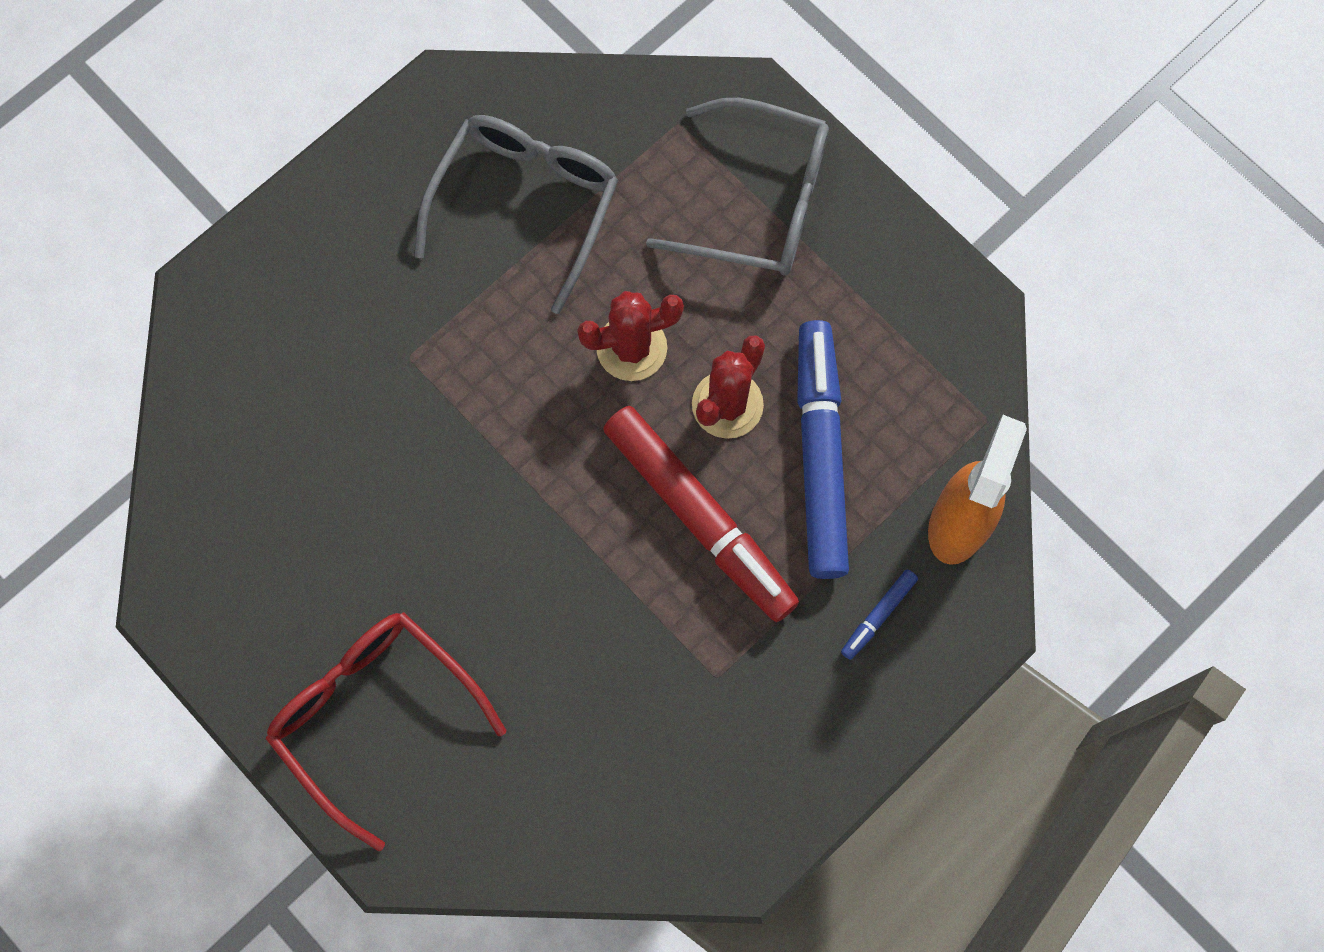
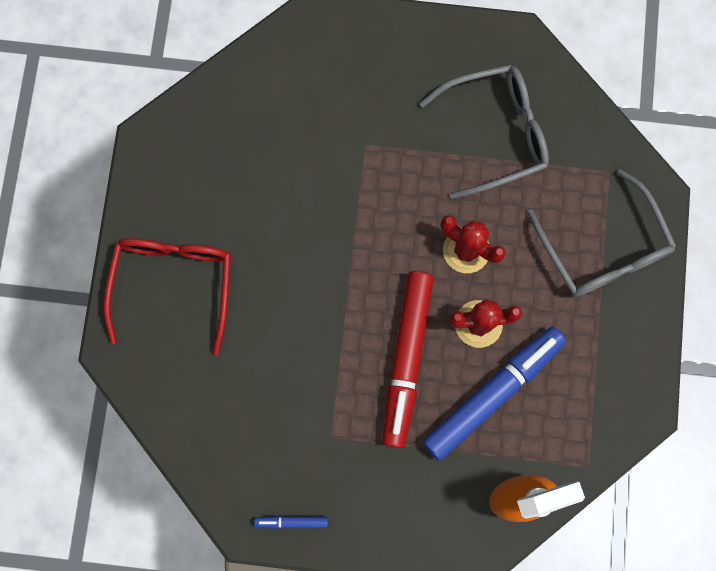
camera: 50 degrees right, 5 degrees up
blue marker [841,569,918,660] -> blue marker moved to [254,516,328,529]

